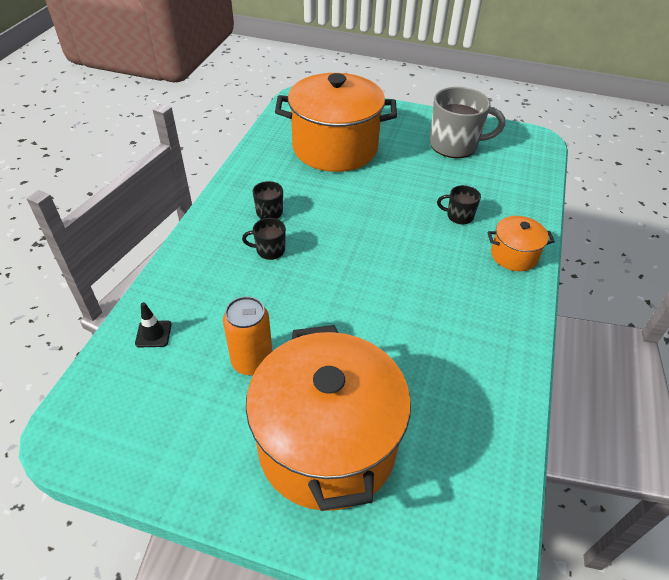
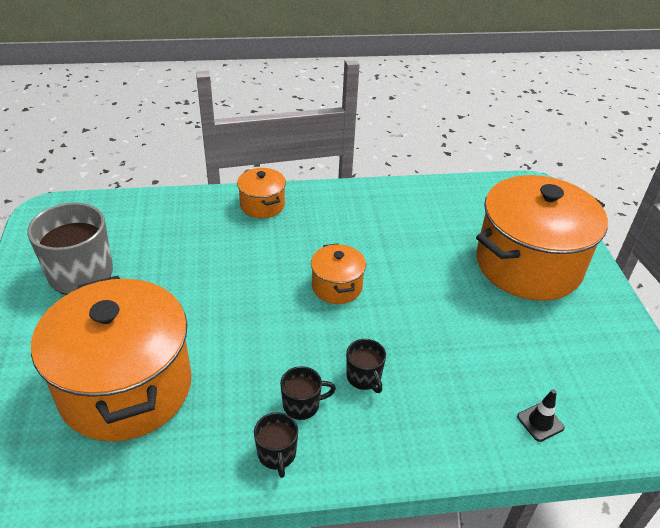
camera: 115 degrees left, 5 degrees down
orange can [223,296,272,375] -> none
black mug [437,185,481,224] -> black mug moved to [254,412,298,478]
none -> orange pot [311,243,366,304]

